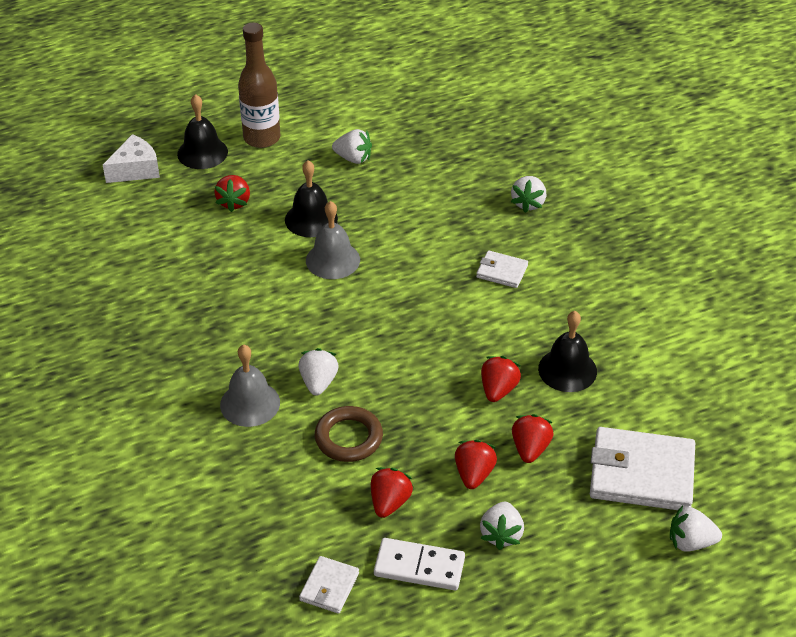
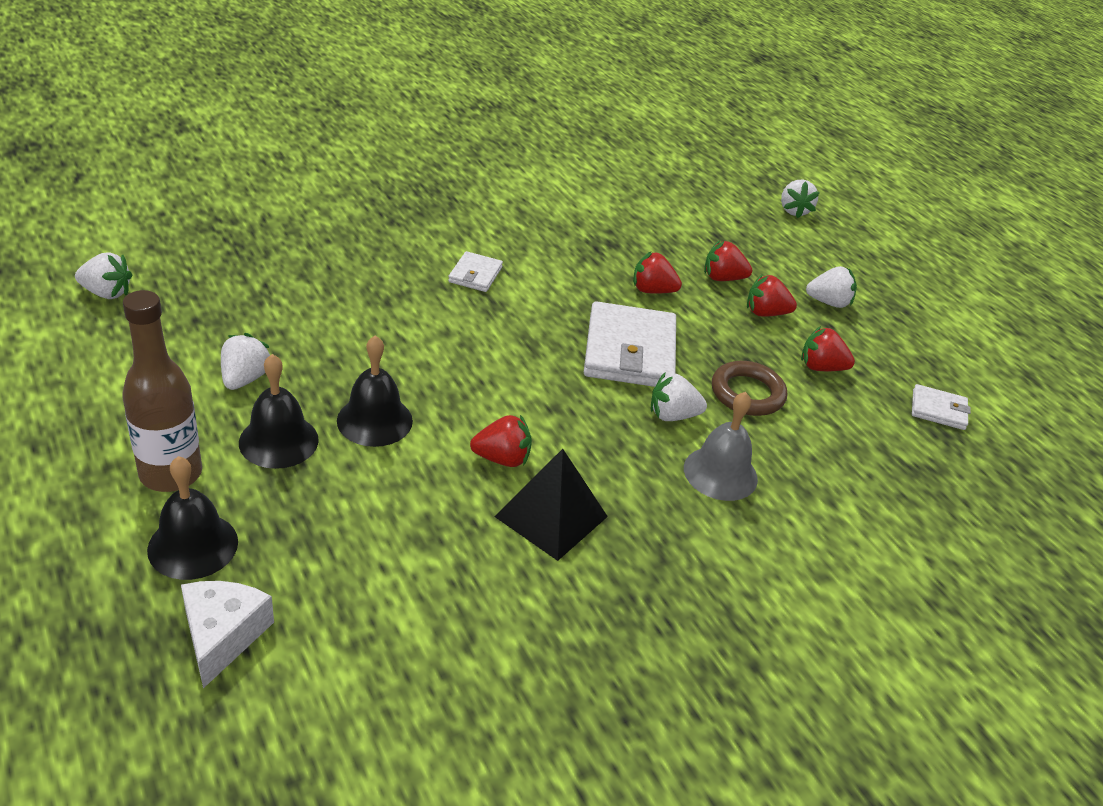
camera: 100 degrees left, 5 degrees down
white cheese [103,134,160,183] -> white cheese turned 45 degrees clockwise [181,581,274,688]
red strawberry [214,175,250,212] -> red strawberry moved to [470,415,532,467]
grey bell [306,201,360,279] -> none
white domino [374,538,465,590] -> none
white strawberry [511,176,546,213] -> white strawberry moved to [75,252,132,299]
black bell [538,311,597,392] -> black bell moved to [239,354,319,469]
white wallet [590,427,695,510] -> white wallet moved to [584,301,676,387]
none -> black pyramid [494,449,608,561]

